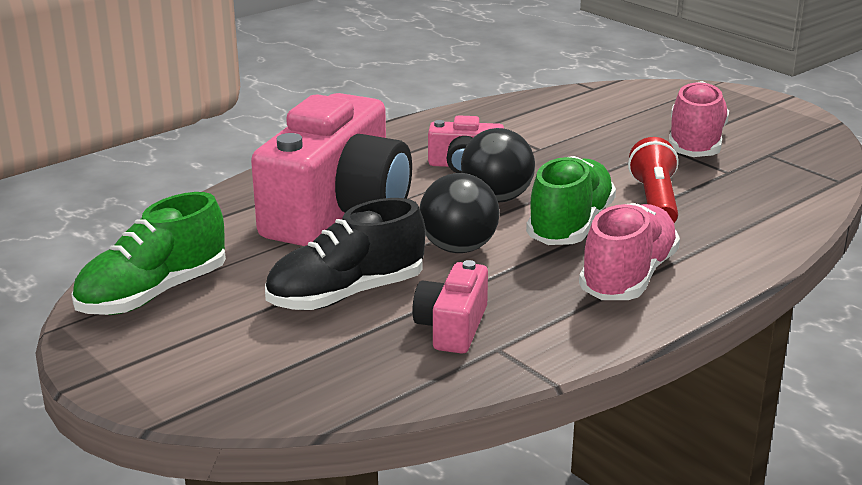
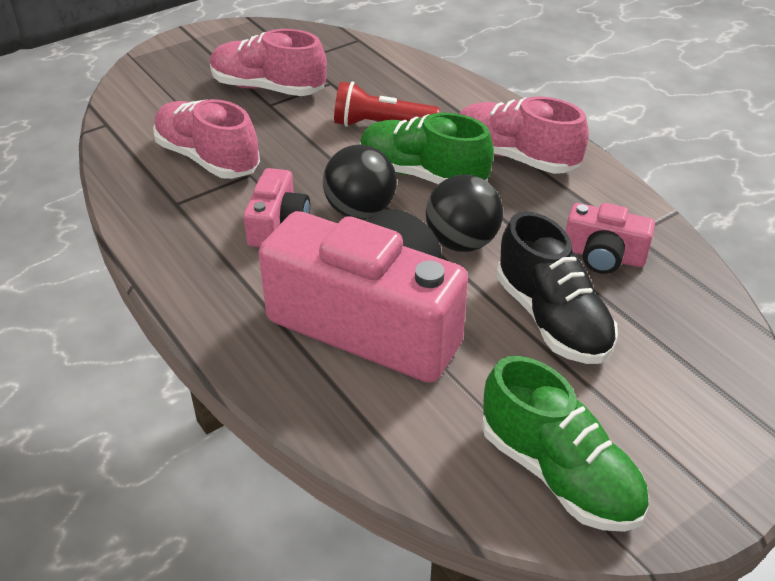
camera: 85 degrees left, 15 degrees up
none -> pink shoe [153,99,260,179]

